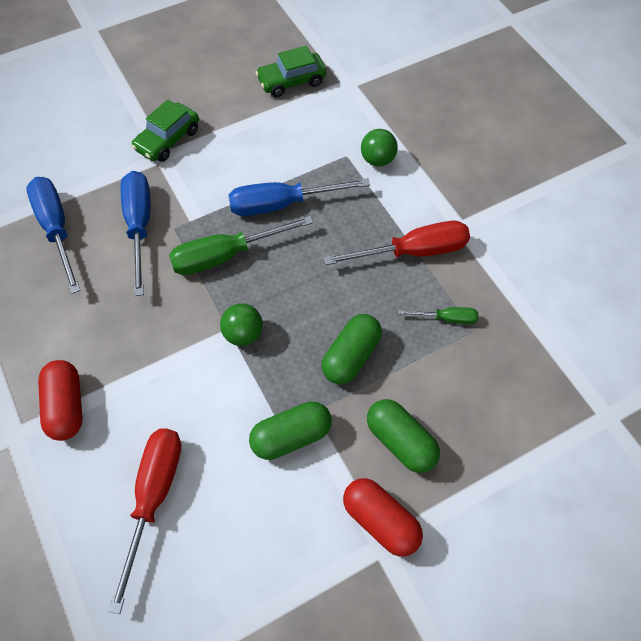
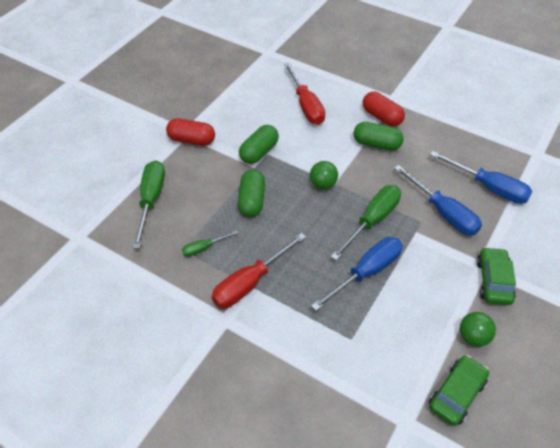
camera: 150 degrees right, 10 degrees down
green ball [361,129,398,166] -> green ball moved to [460,312,496,347]
green capsule [367,399,440,473] -> green capsule moved to [354,122,404,151]
none -> green screwdriver [133,160,165,249]

